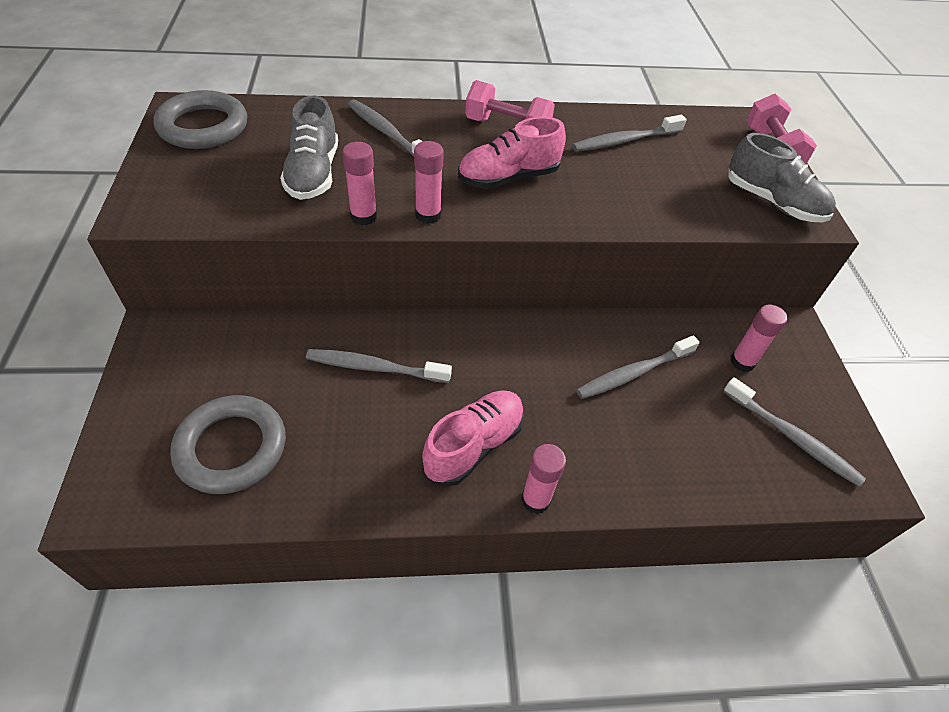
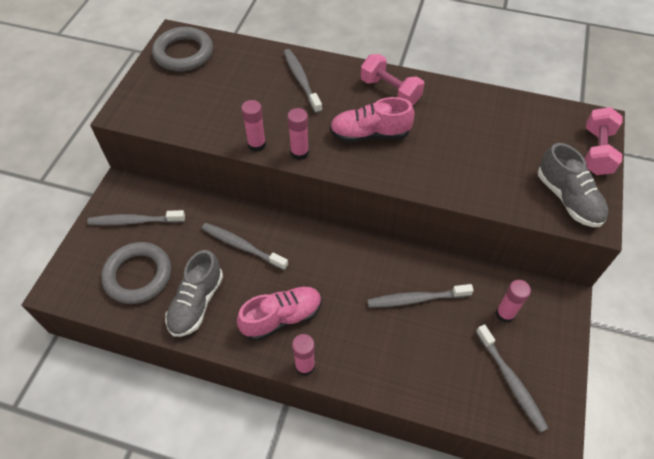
camera: 25 degrees right, 5 degrees up
grey shoe [280,95,338,200] -> grey shoe moved to [165,250,223,337]
grey toothbrush [572,115,686,152] -> grey toothbrush moved to [87,210,185,225]

